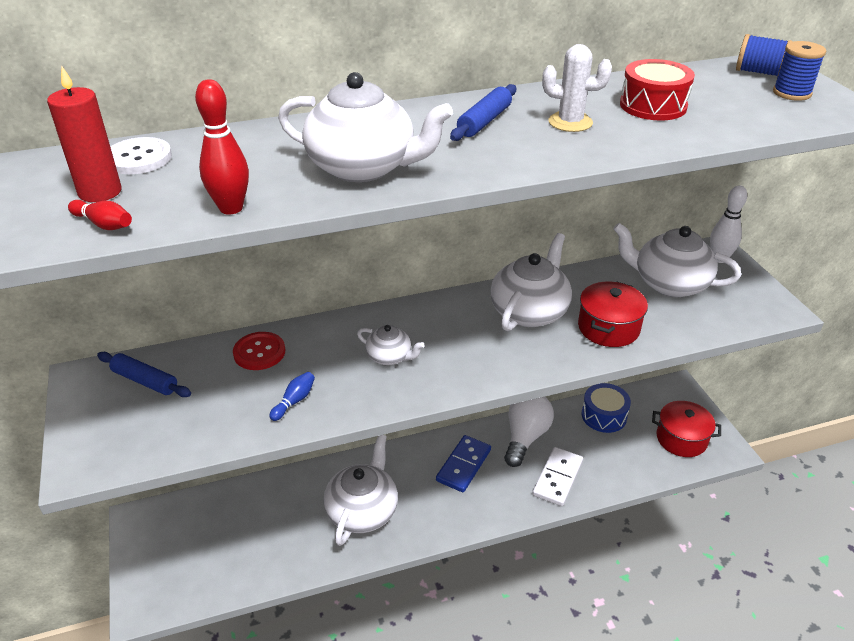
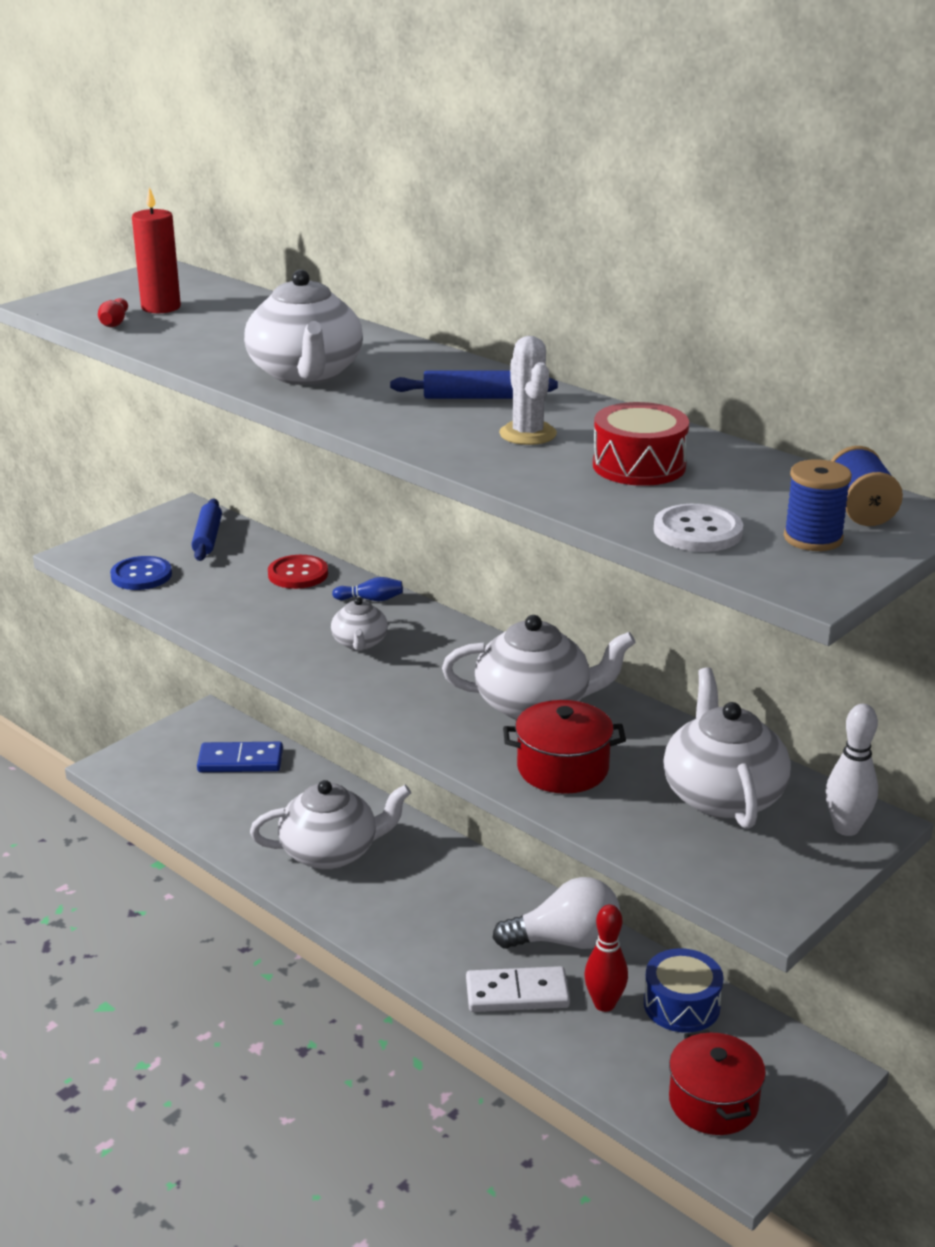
camera: 60 degrees right, 10 degrees down
white button [110,137,172,174] -> white button moved to [654,504,743,552]
red bowling pin [195,79,249,215] -> red bowling pin moved to [584,905,628,1012]
blue bowling pin [269,372,315,421] -> blue bowling pin moved to [332,577,403,601]
blue domino [436,435,491,492] -> blue domino moved to [197,742,283,772]
none -> blue button [110,556,172,590]

